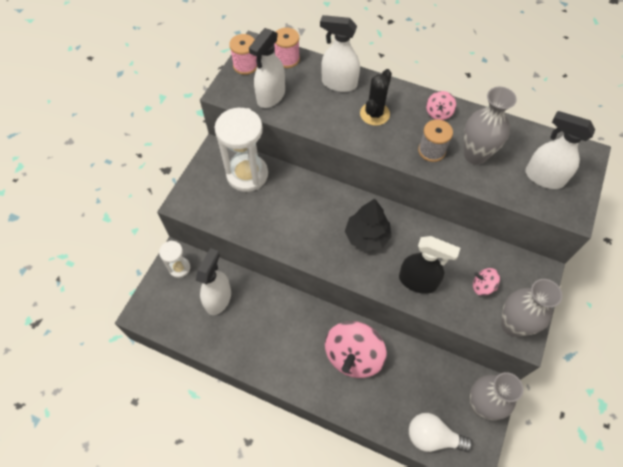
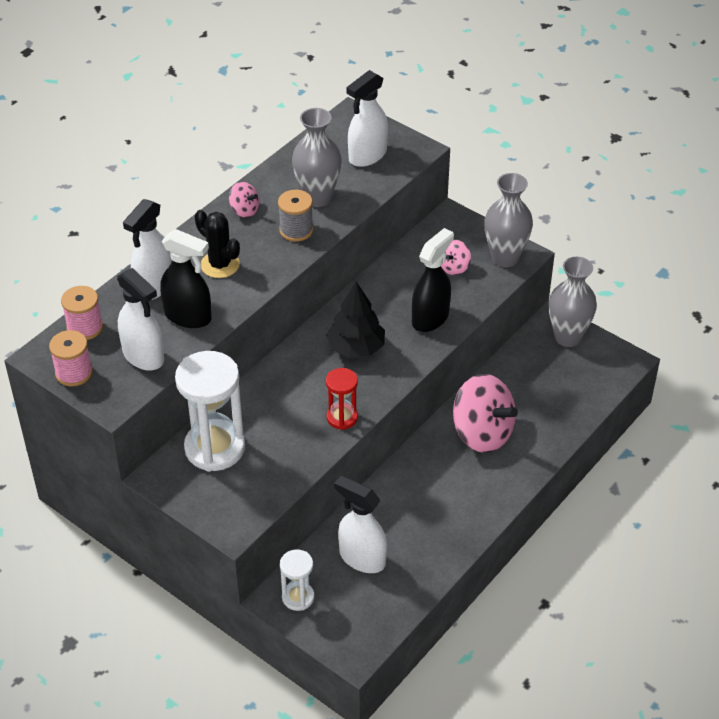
camera: 75 degrees left, 15 degrees down
white light bulb [409,413,473,452] -> none
none -> black spray bottle [160,229,212,328]
none -> red hourglass [326,368,358,430]

